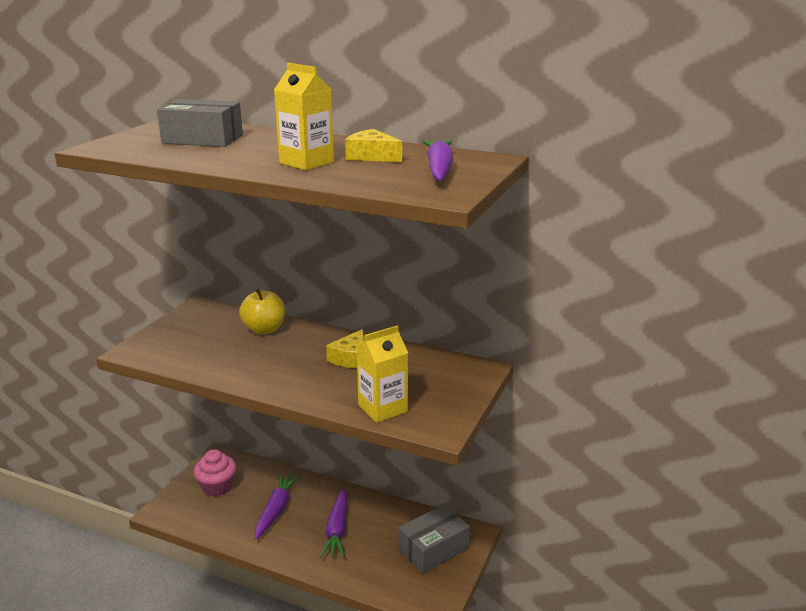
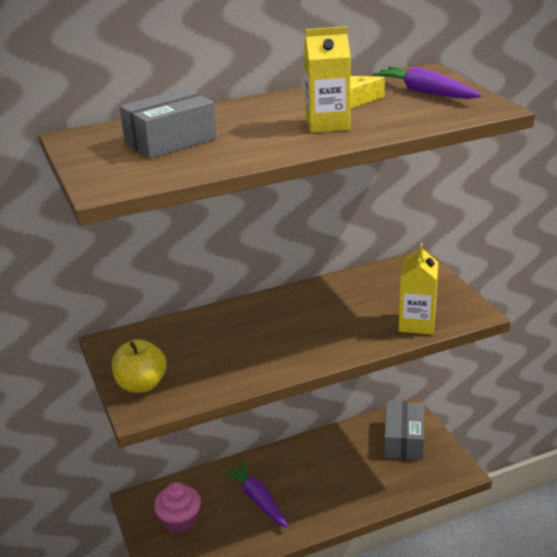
camera: 45 degrees left, 5 degrees up
yellow apple [239,289,285,334] -> yellow apple moved to [112,339,167,393]
purple carrot [320,488,347,558] -> none
yellow cheese [326,329,364,368] -> none

